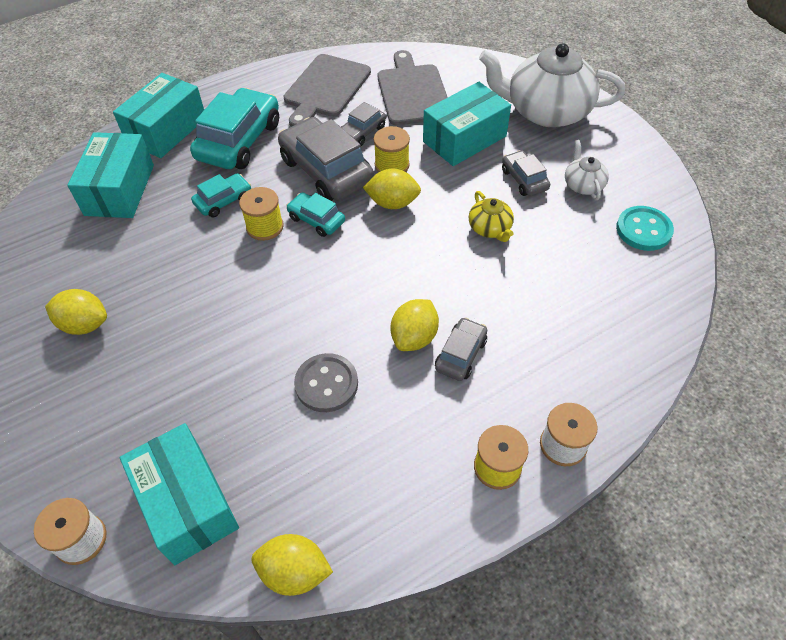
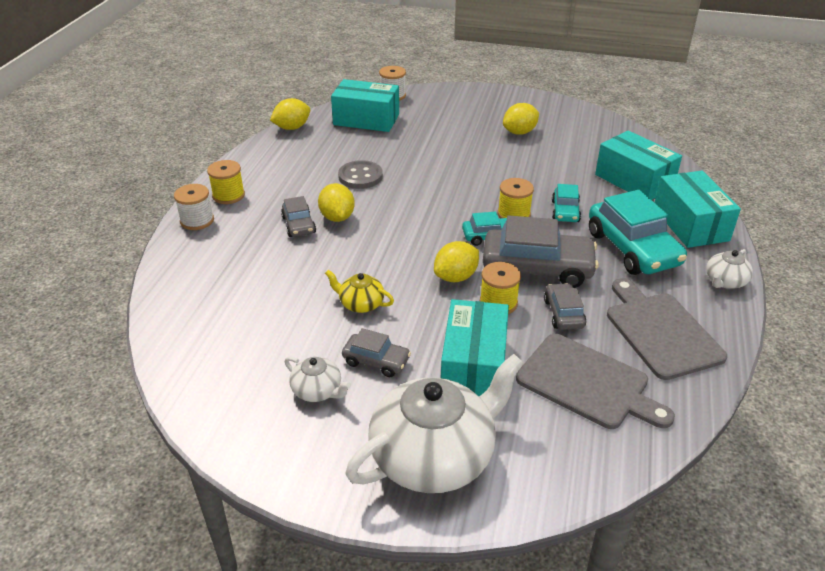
camera: 135 degrees right, 15 degrees down
turquoise button [616,206,674,251] -> none
none -> white teapot [706,249,753,289]

